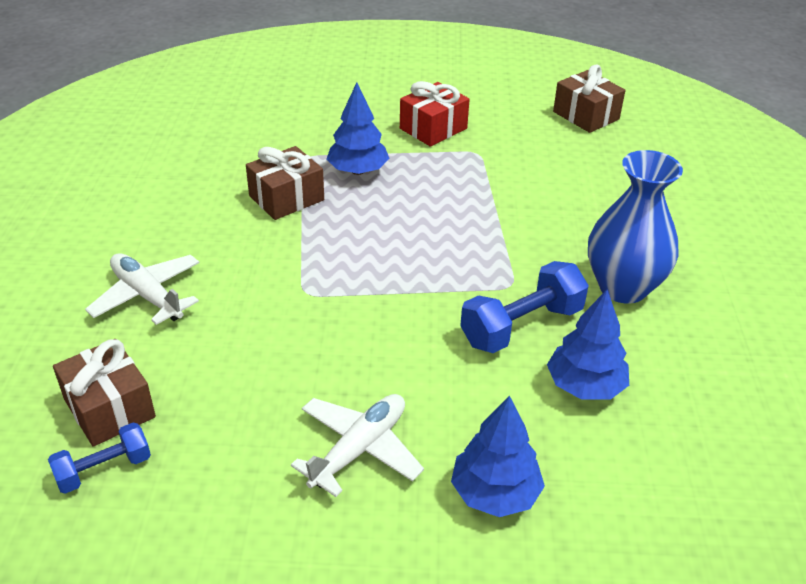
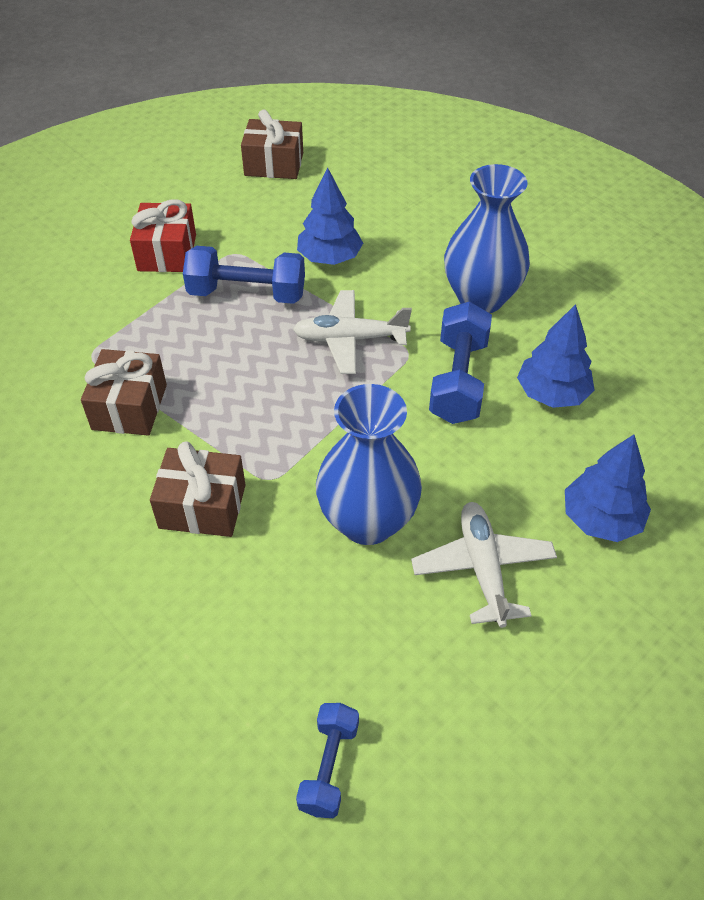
camera: 45 degrees left, 10 degrees up
brown gift [53,339,156,447] -> brown gift moved to [150,441,246,537]
white plane [85,253,199,325] -> white plane moved to [293,290,412,374]
blue tree [327,82,390,175] -> blue tree moved to [297,168,363,265]
none -> blue dumbbell [183,246,305,304]
none -> blue vase [316,384,422,545]

